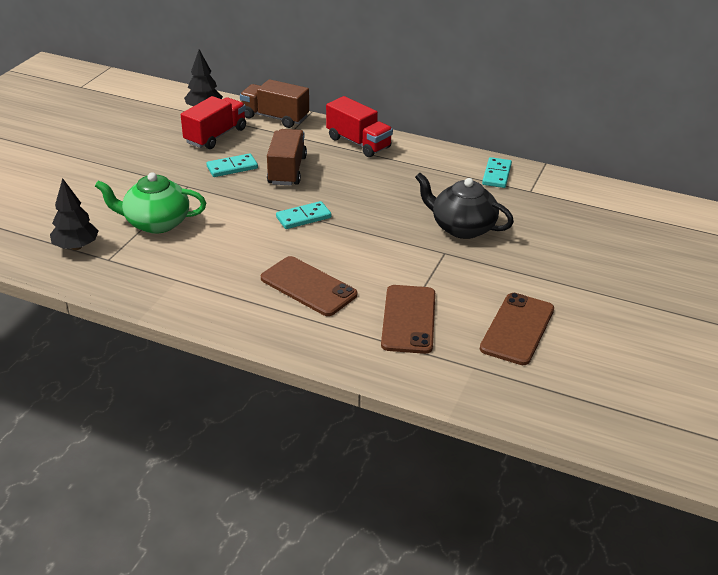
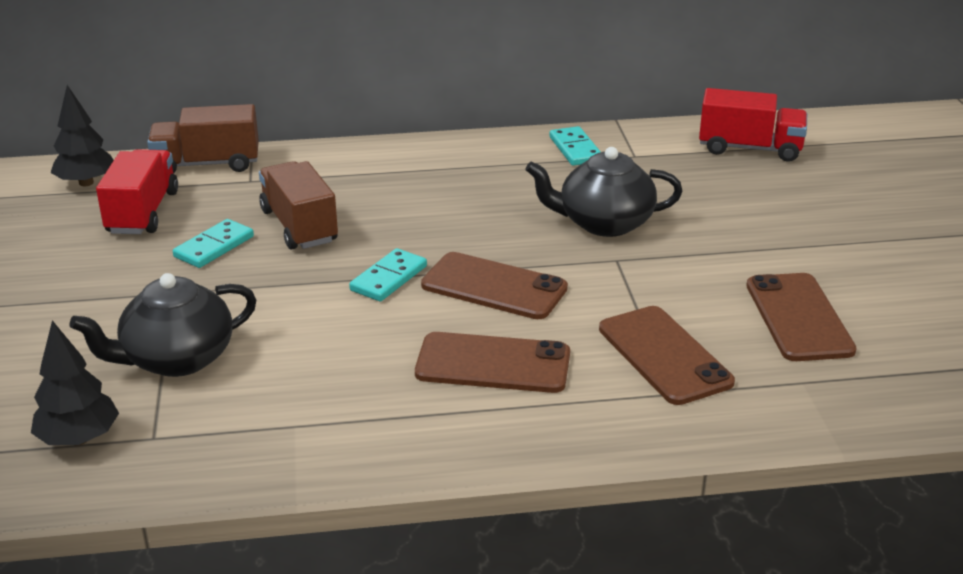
camera: 30 degrees left, 5 degrees down
green teapot [95,172,206,234] -> black teapot [70,273,256,377]
red truck [326,96,393,157] -> red truck moved to [699,88,807,162]
none -> brown phone [421,252,568,319]

